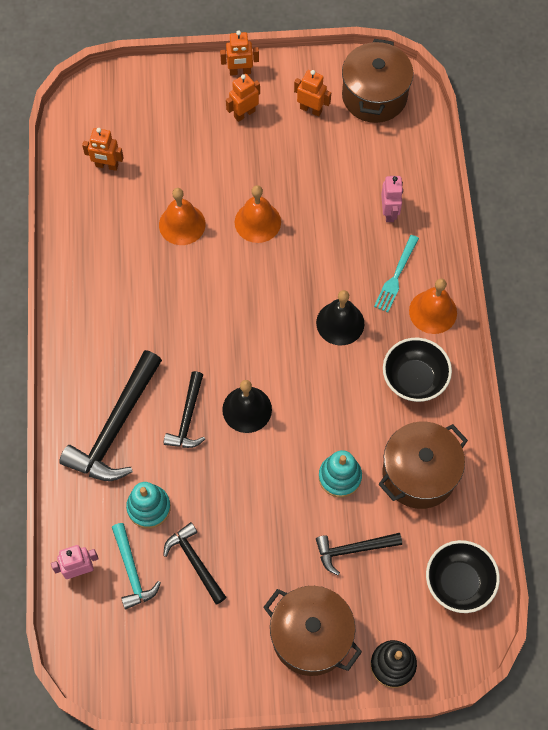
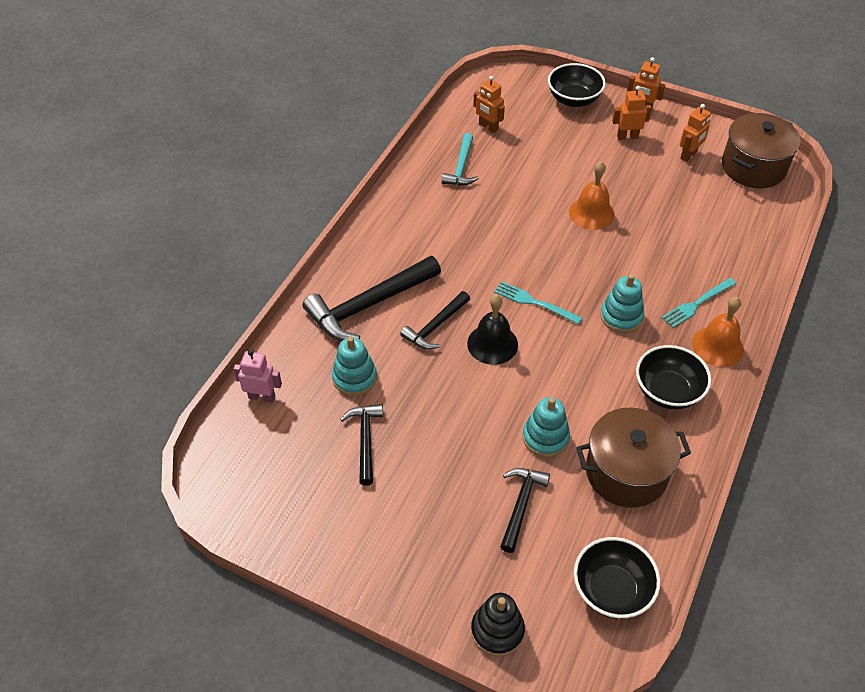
camera: 30 degrees right, 15 degrees down
turquoise hammer [112,523,161,609] -> turquoise hammer moved to [442,133,478,186]
orange bell [159,188,205,245] -> none
brown pot [263,586,362,676] -> none
orange robot [294,70,331,117] -> orange robot turned 75 degrees clockwise [680,104,711,162]
black bell [316,290,364,345] -> turquoise stacking toy [600,274,644,333]
black hammer [316,533,402,575] -> black hammer turned 90 degrees clockwise [500,468,550,553]
pink robot [381,176,403,222] -> none
none -> turquoise fork [494,281,582,325]
none -> black bowl [548,63,606,107]

